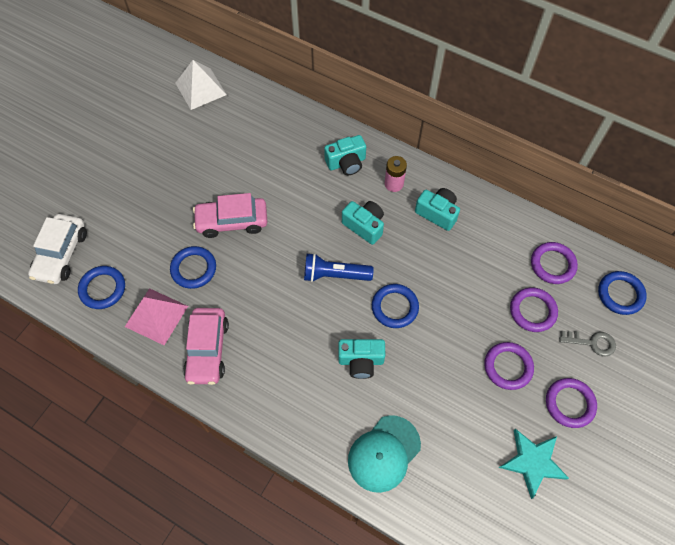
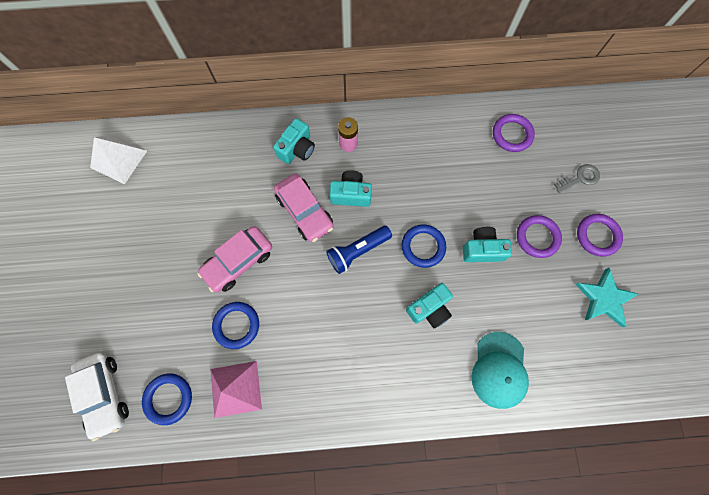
camera: 35 degrees left, 10 degrees up
pink car [183,308,229,385] -> pink car moved to [274,174,334,242]
turquoise camera [415,188,460,231] -> turquoise camera moved to [463,227,512,262]
purple ring [510,288,558,332] -> none
blue ring [598,271,647,315] -> none

